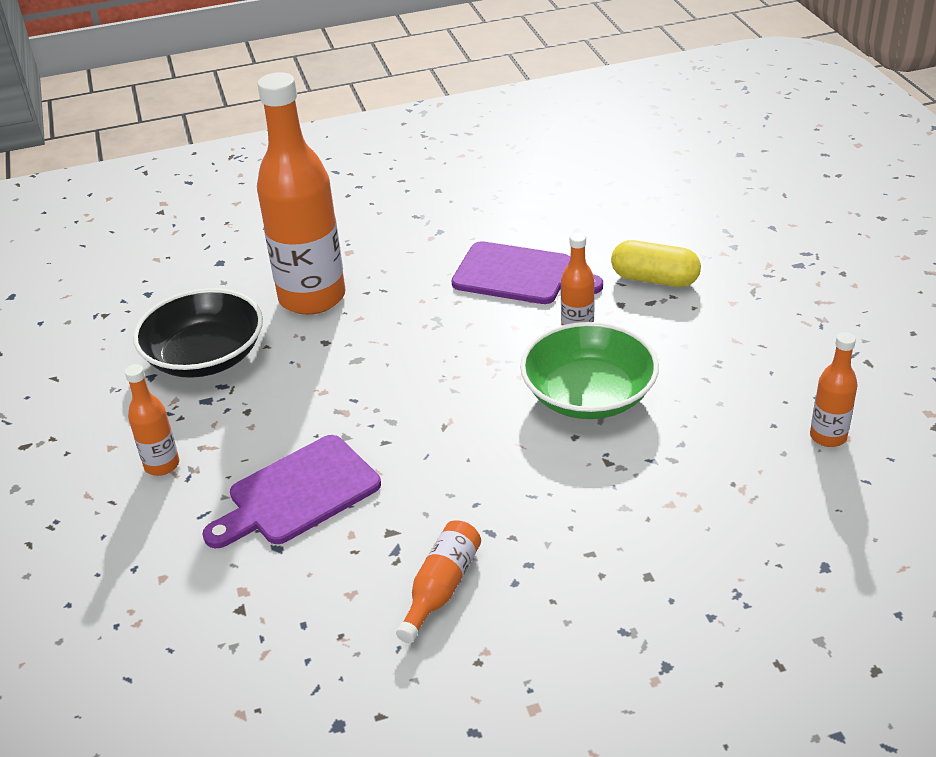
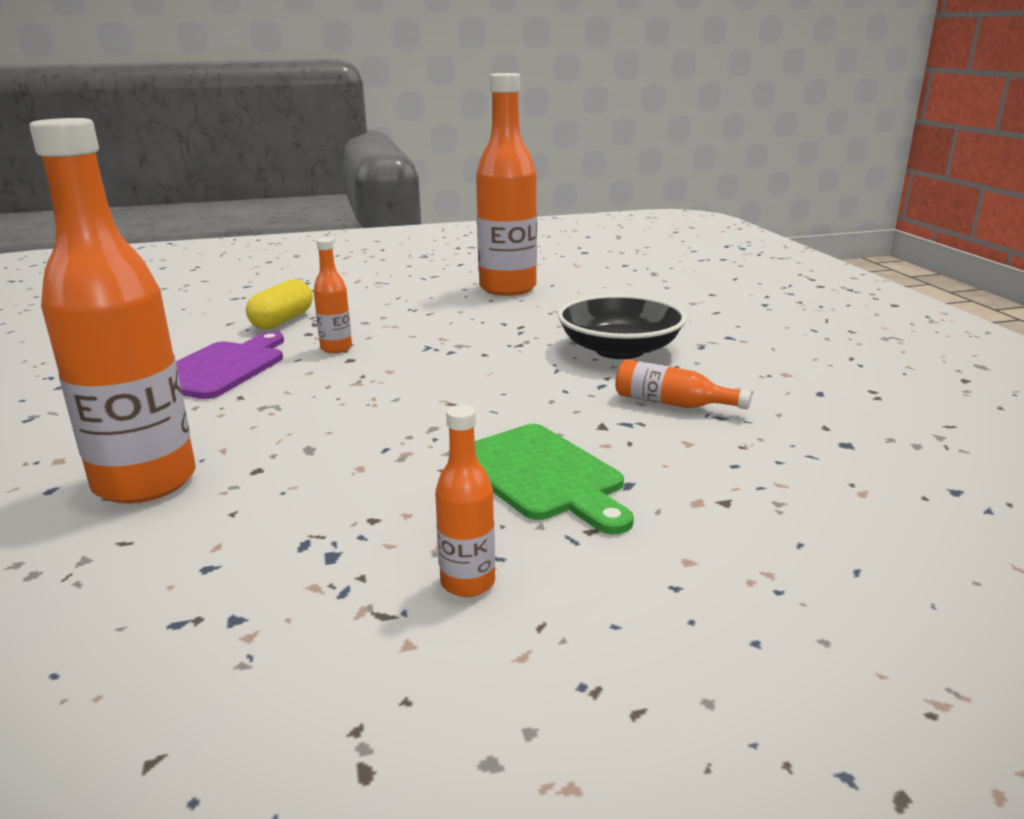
camera: 90 degrees left, 15 degrees down
black bowl [133,288,263,378] -> black bowl moved to [558,294,686,359]
purple cutting board [203,435,381,548] -> green cutting board [475,424,634,534]
green bowl [520,322,659,419] -> none
orange bottle [810,332,858,447] -> orange bottle [476,73,537,296], size x2.22

